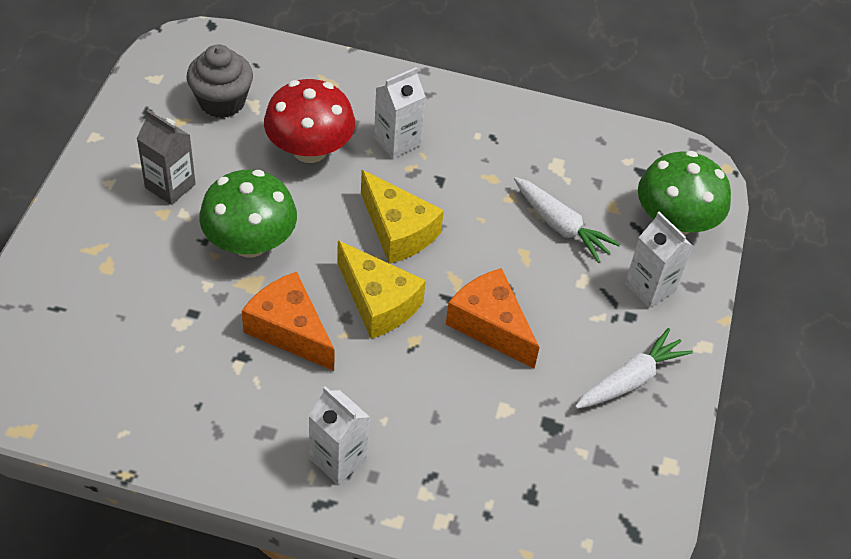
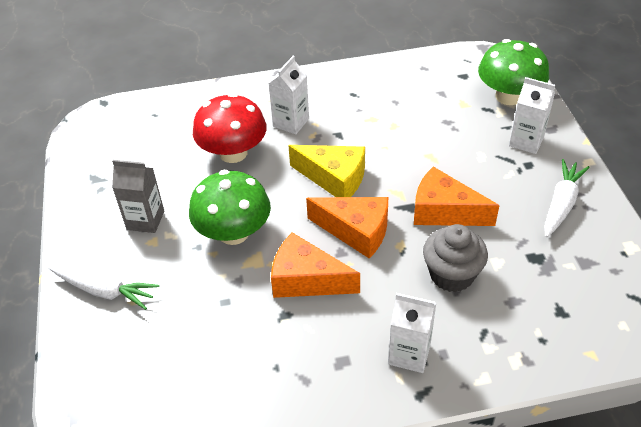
camera: 20 degrees left, 5 degrees down
grey cupcake [187,44,253,118] -> grey cupcake moved to [423,224,488,292]
yellow cheese [337,241,426,339] -> orange cheese [306,197,388,259]
white carrot [514,177,620,263] -> white carrot moved to [49,265,159,310]

